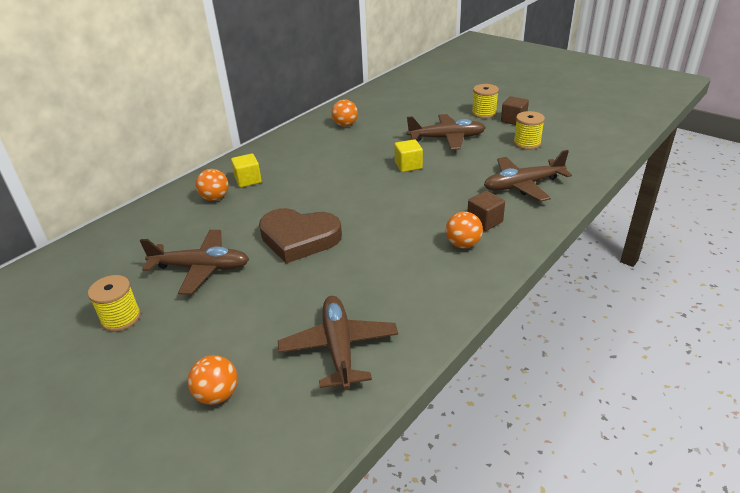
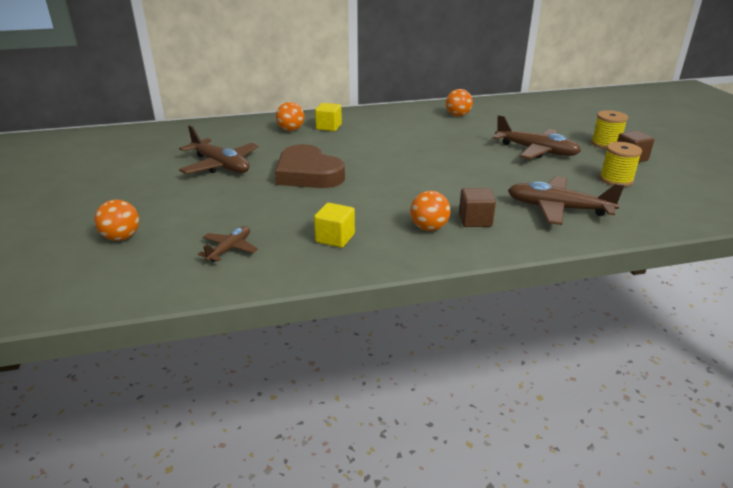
camera: 35 degrees right, 5 degrees down
yellow spool [88,275,141,332] -> none
brown plane [278,296,398,390] -> brown plane [198,226,258,262], size x0.56
yellow cube [394,139,423,172] -> yellow cube moved to [314,203,355,248]

